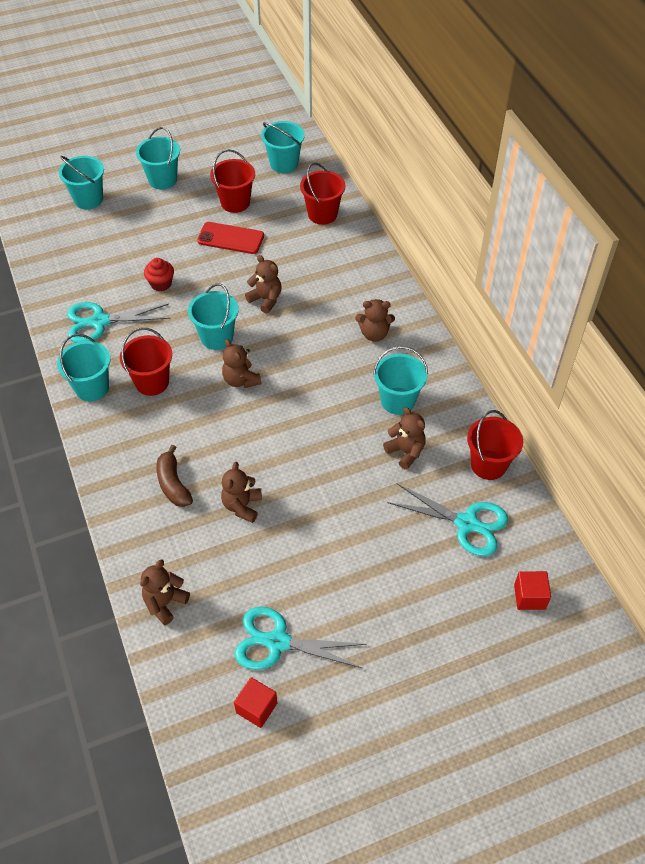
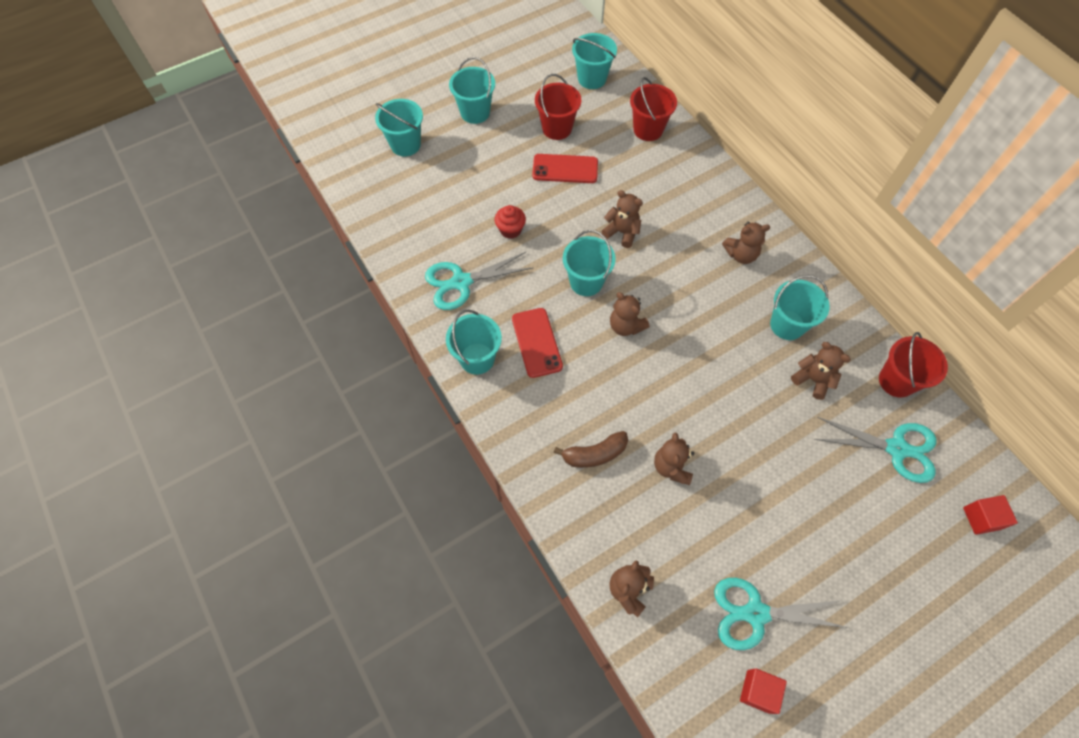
camera: 10 degrees left, 10 degrees up
red bucket [120,328,172,396] -> red phone [512,308,563,378]
brown banana [157,445,193,507] -> brown banana turned 75 degrees counterclockwise [554,431,628,468]

